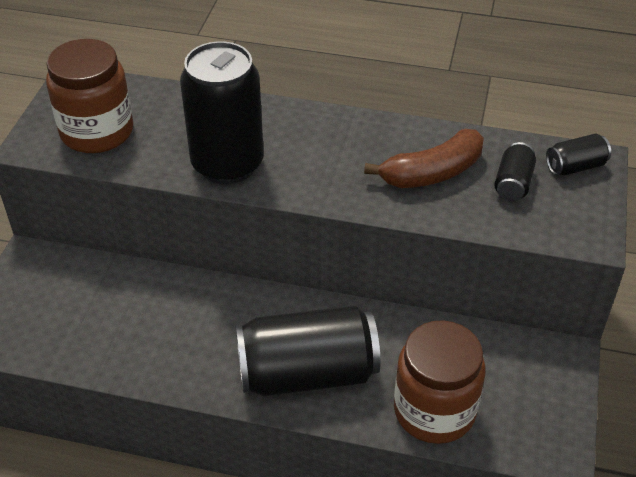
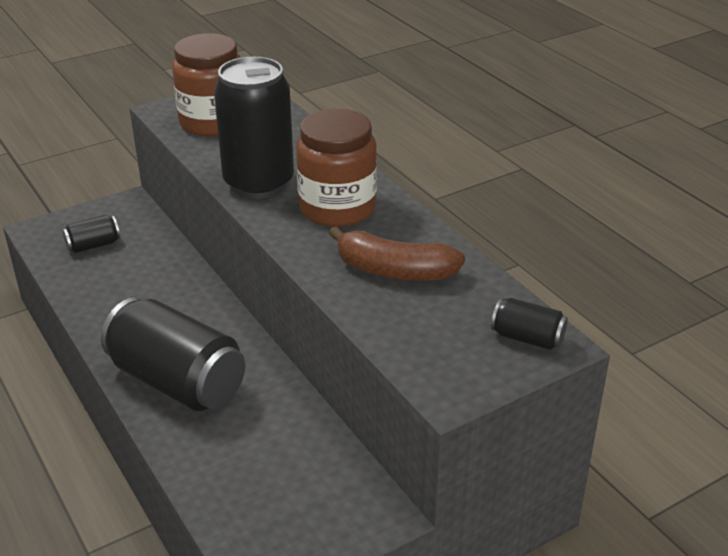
camera: 45 degrees right, 10 degrees down
brown jar [394,320,485,444] -> brown jar moved to [296,109,377,227]
black can [494,142,536,201] -> black can moved to [63,215,120,253]

